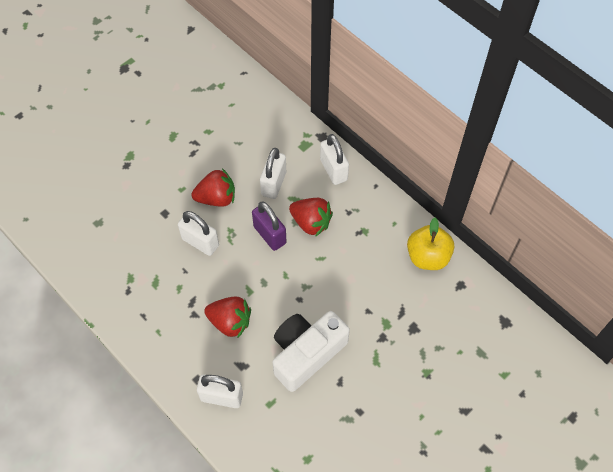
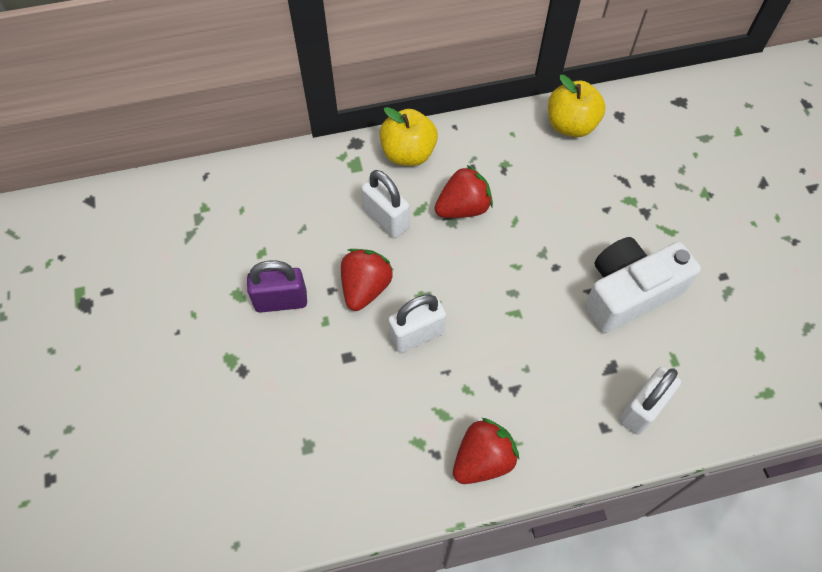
camera: 60 degrees left, 0 degrees up
red strawberry [204,297,251,337] -> red strawberry moved to [453,418,519,484]
purple padlock [252,202,287,251] -> purple padlock moved to [247,261,307,313]
white camera [273,311,350,392] -> white camera turned 75 degrees clockwise [585,237,701,333]
white padlock [320,134,349,185] -> yellow apple [379,107,438,166]

